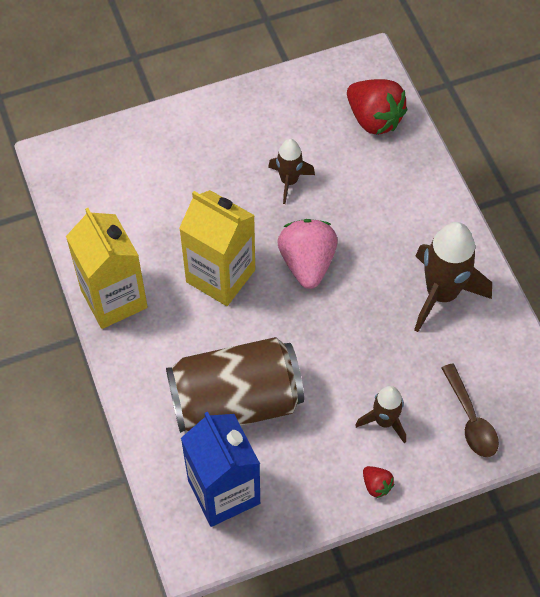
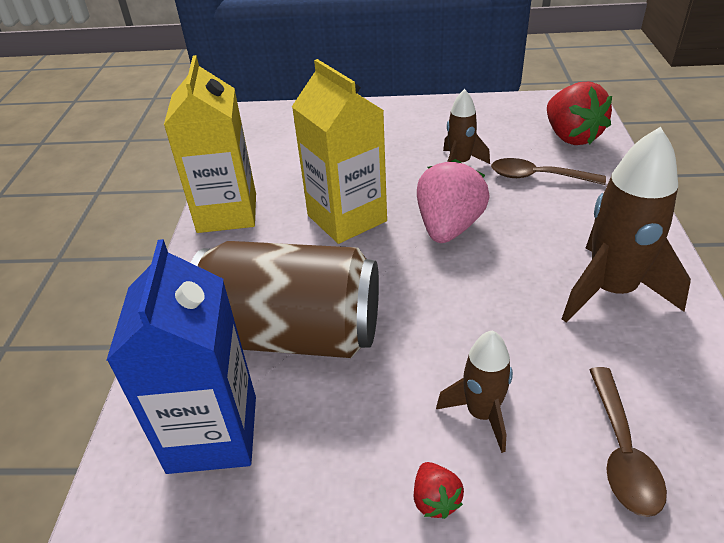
camera: 25 degrees right, 20 degrees down
none -> brown spoon [491,158,606,185]

